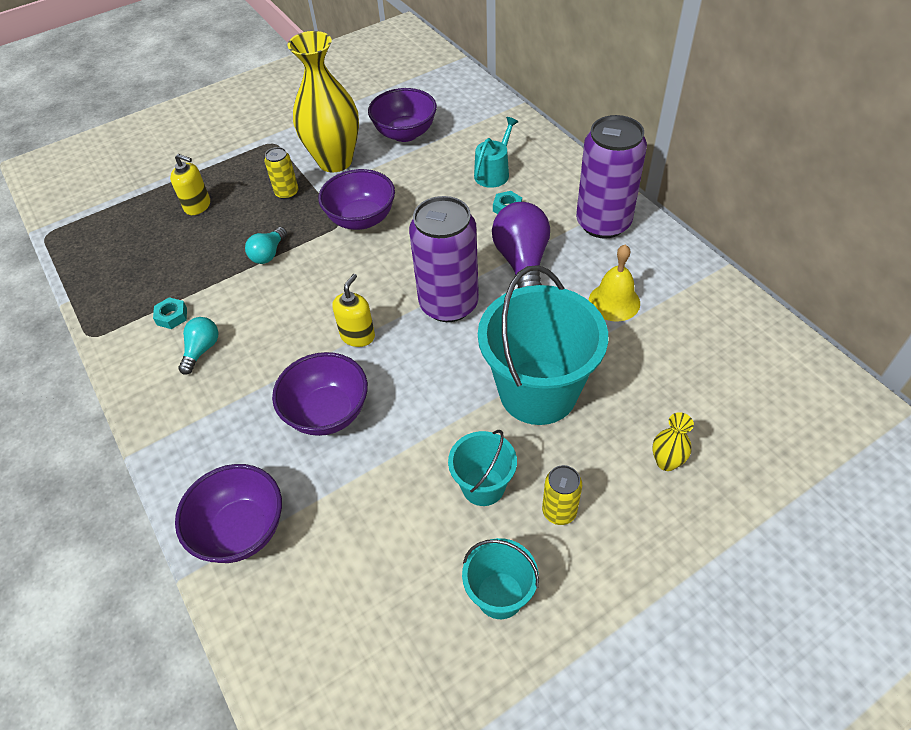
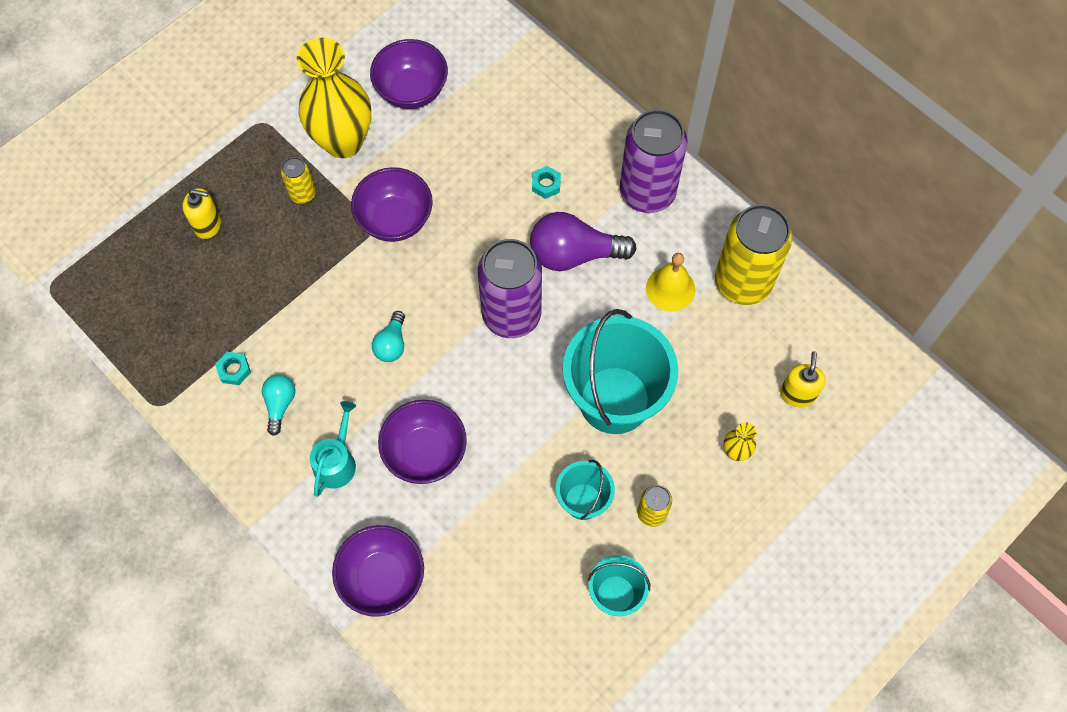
camera: 15 degrees left, 15 degrees up
turquoise light bulb [245,227,287,264] -> turquoise light bulb moved to [372,311,405,362]
yellow soap dispenser [332,274,375,347] -> yellow soap dispenser moved to [780,352,826,407]
turquoise watering can [474,117,519,188] -> turquoise watering can moved to [310,401,356,497]
purple light bulb [492,202,550,288] -> purple light bulb turned 75 degrees counterclockwise [530,212,637,271]
none -> yellow can [715,204,792,305]

